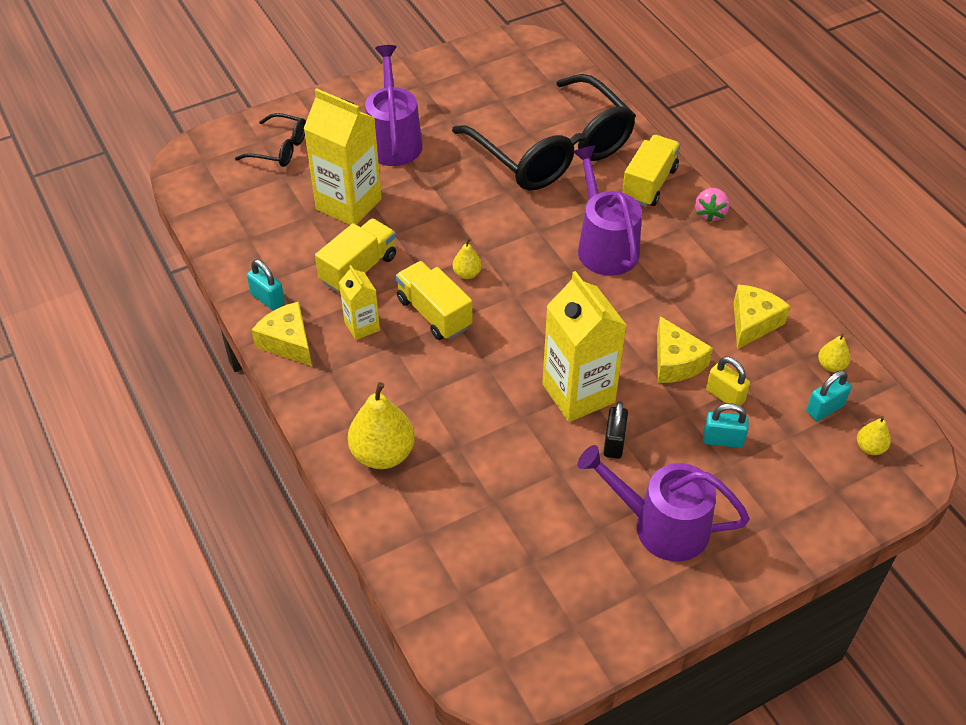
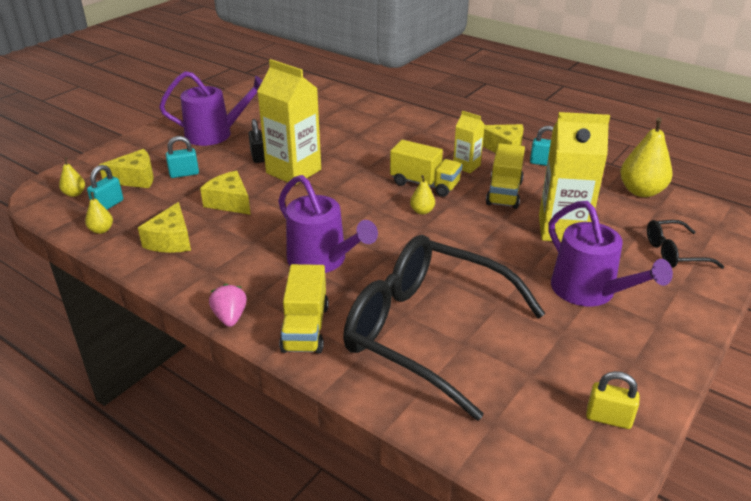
camera: 155 degrees right, 15 degrees down
yellow pear [348,382,415,469] -> yellow pear moved to [620,117,673,197]
yellow padlock [706,356,750,406] -> yellow padlock moved to [586,371,640,429]
none -> yellow cheese [99,149,154,188]

